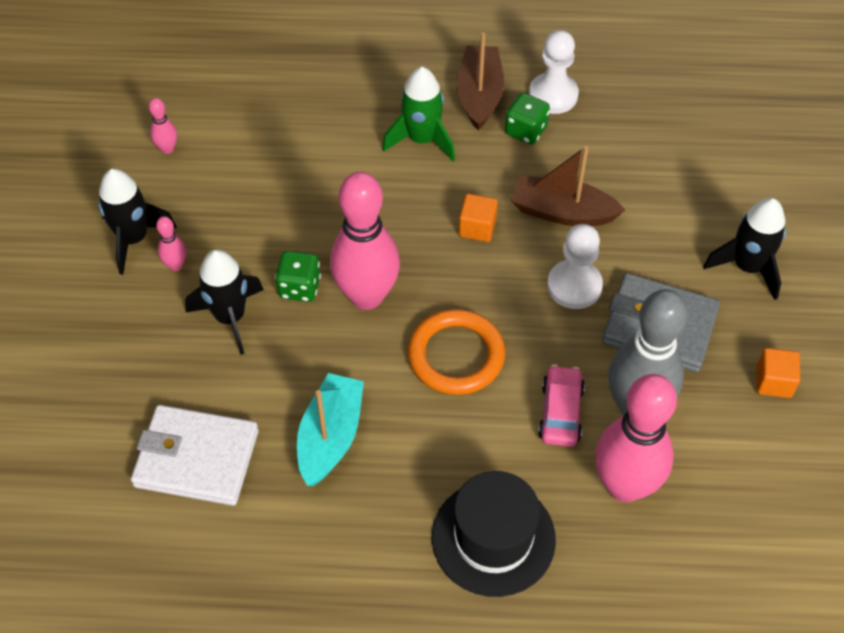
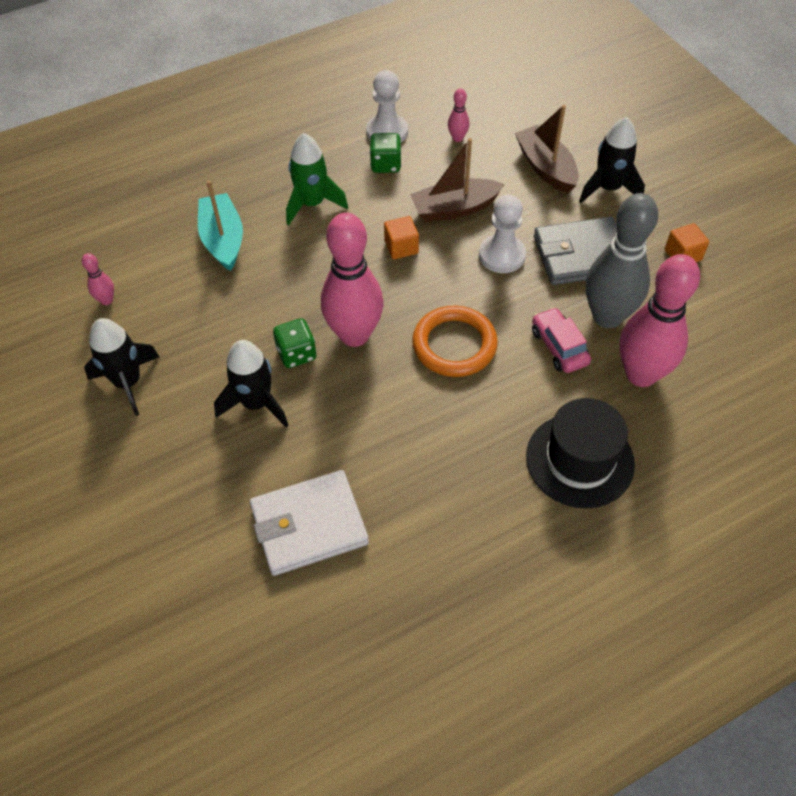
camera: 30 degrees left, 0 degrees up
pink bowling pin [156,216,186,271] -> pink bowling pin moved to [448,88,470,142]
turquoise boat [297,373,364,486] -> turquoise boat moved to [198,180,243,271]
brown boat [457,32,504,130] -> brown boat moved to [515,105,579,194]

